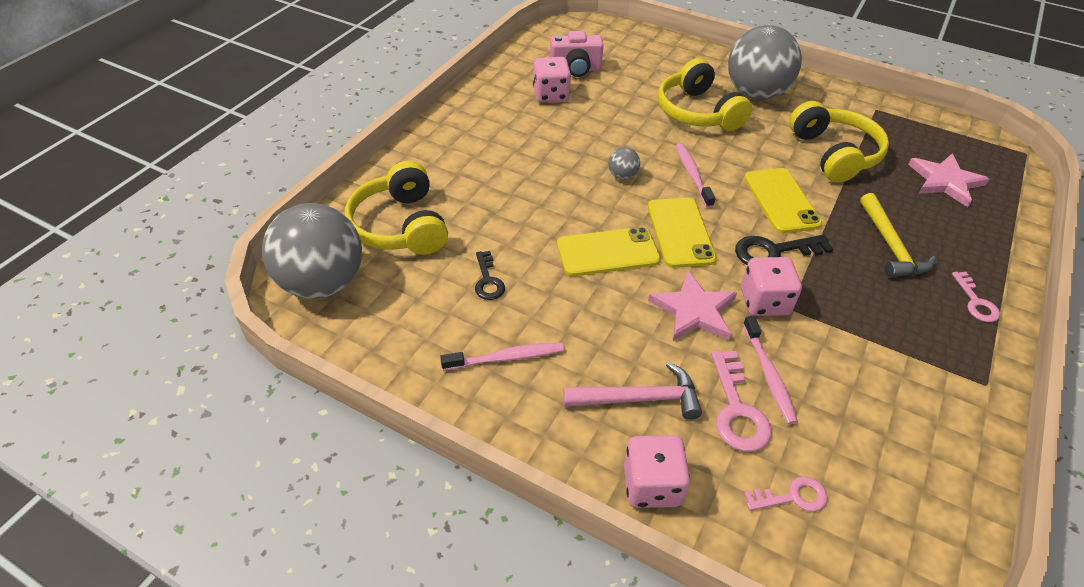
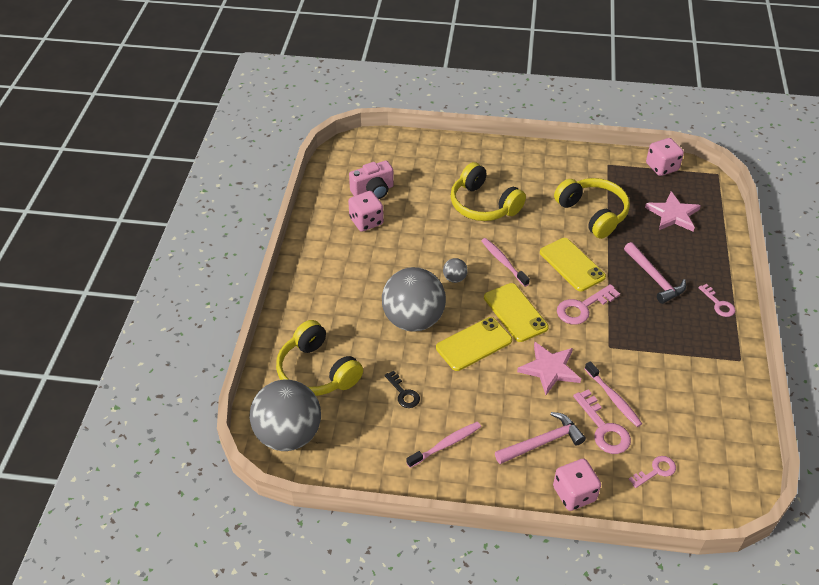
camera: 20 degrees left, 0 degrees up
grey ball [728,25,802,99] -> grey ball moved to [382,267,446,332]
black key [735,235,833,265] -> pink key [557,284,620,325]
pink dice [741,257,802,316] -> pink dice moved to [646,138,684,176]
yellow hammer [860,193,936,278] -> pink hammer [624,242,686,304]

